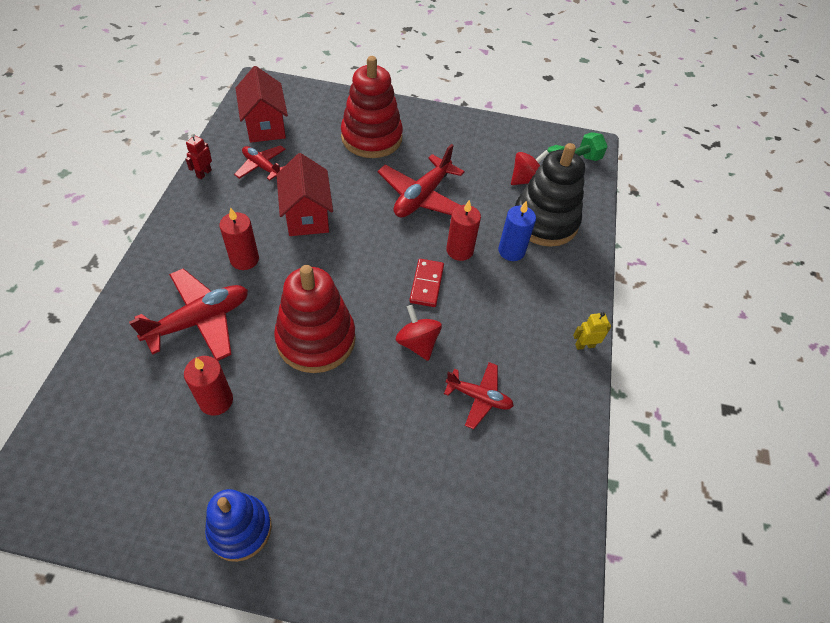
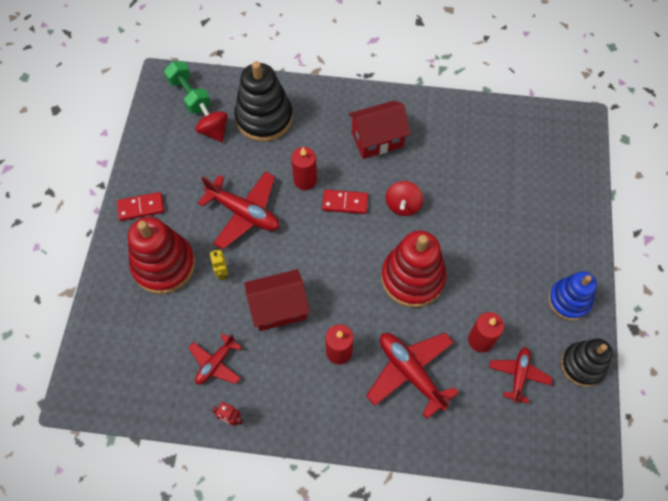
camera: 90 degrees left, 10 degrees up
red house [235,66,288,143] -> red house moved to [348,100,410,159]
red spinning top [396,305,442,361] -> red spinning top turned 45 degrees counterclockwise [386,181,423,216]
red plane [444,362,514,429] -> red plane moved to [489,347,553,404]
blue candle [498,200,536,261] -> none
yellow robot [573,312,611,350] -> yellow robot moved to [210,249,228,280]
none -> red domino [117,192,164,221]
none -> black stacking toy [561,339,613,387]

